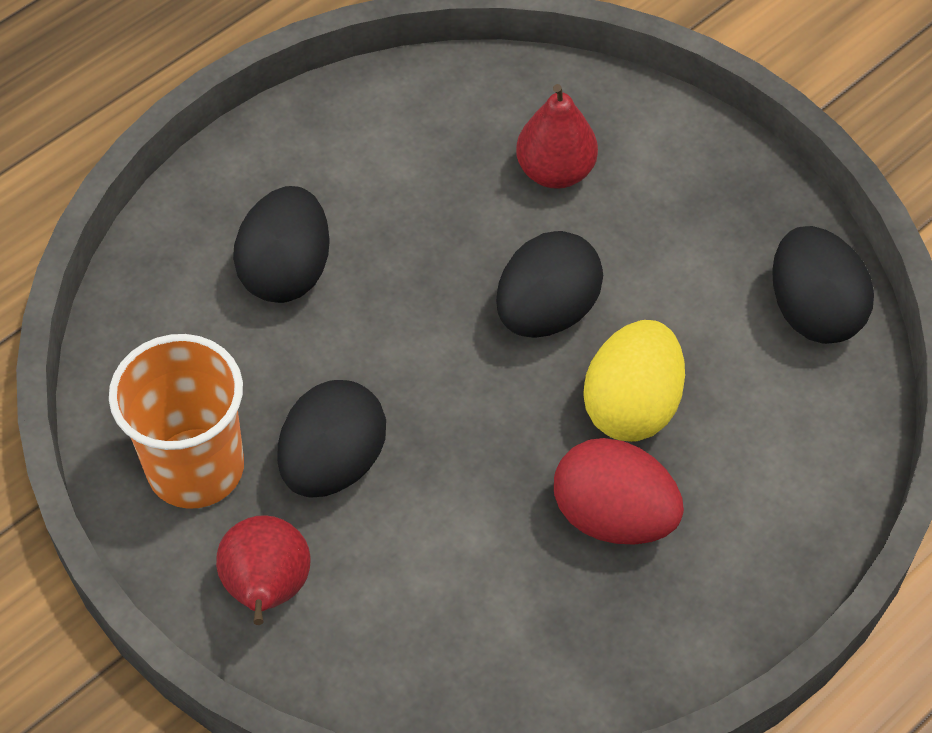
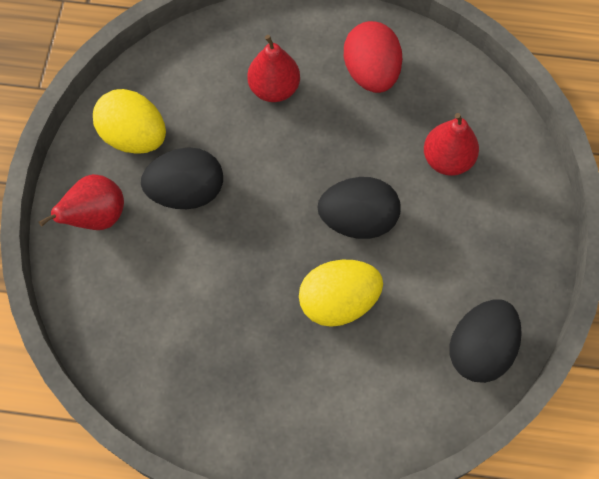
camera: 50 degrees right, 10 degrees up
orange cup [109,334,244,509] -> yellow egg [93,89,166,154]
black egg [233,186,330,303] -> red pear [247,35,300,102]
red egg [554,438,684,544] -> red egg moved to [344,21,402,93]

